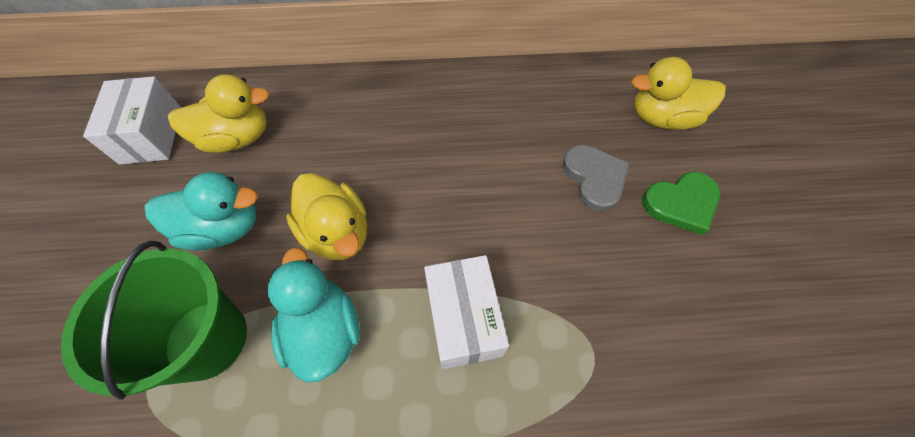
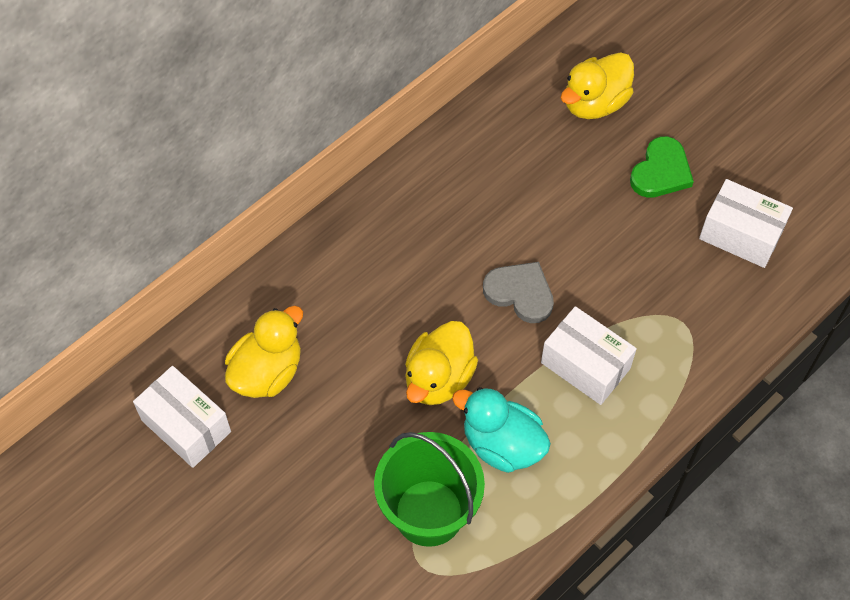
camera: 40 degrees left, 0 degrees up
turquoise duck [144,172,258,250] -> none
yellow duck [286,173,367,260] -> yellow duck turned 105 degrees clockwise [405,321,478,405]
grey heart [562,145,630,212] -> grey heart moved to [483,262,554,323]
none -> white box [699,179,793,268]

